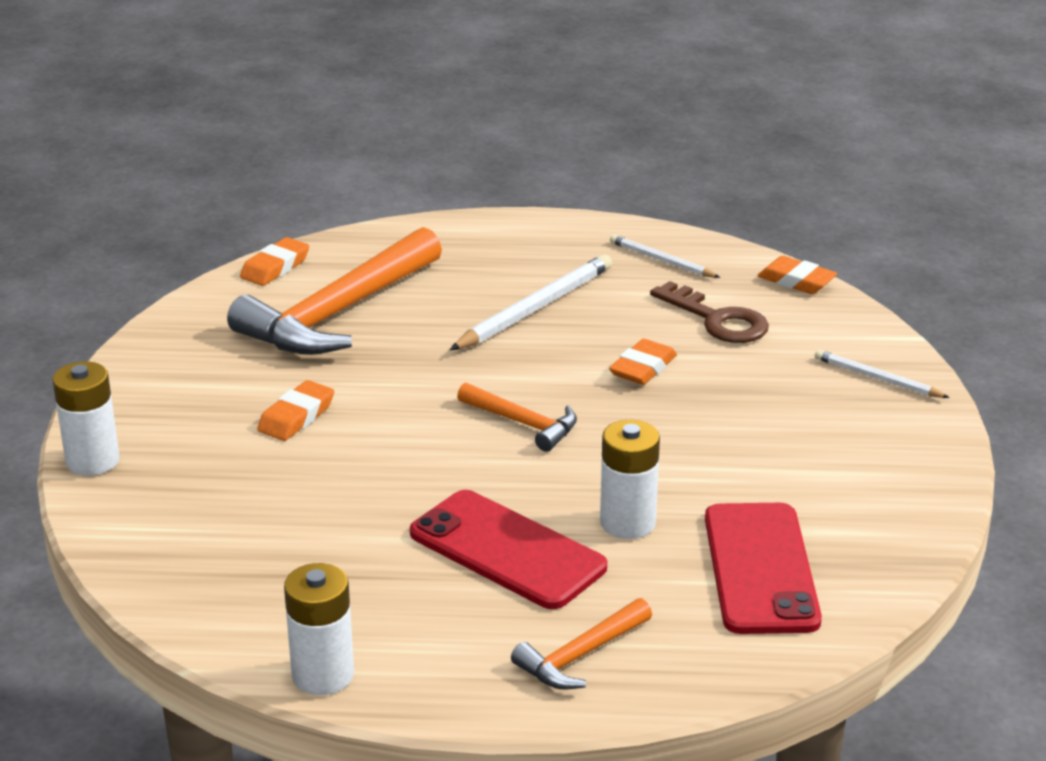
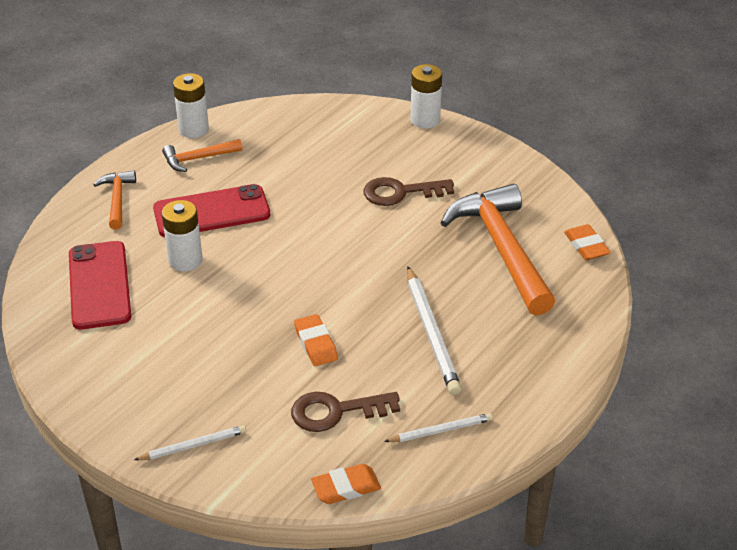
camera: 125 degrees right, 10 degrees up
orange eraser [257,380,334,441] -> brown key [364,177,454,206]
orange hammer [457,383,577,452] -> orange hammer moved to [162,139,243,172]
red phone [705,503,822,634] -> red phone turned 45 degrees clockwise [69,241,131,330]

